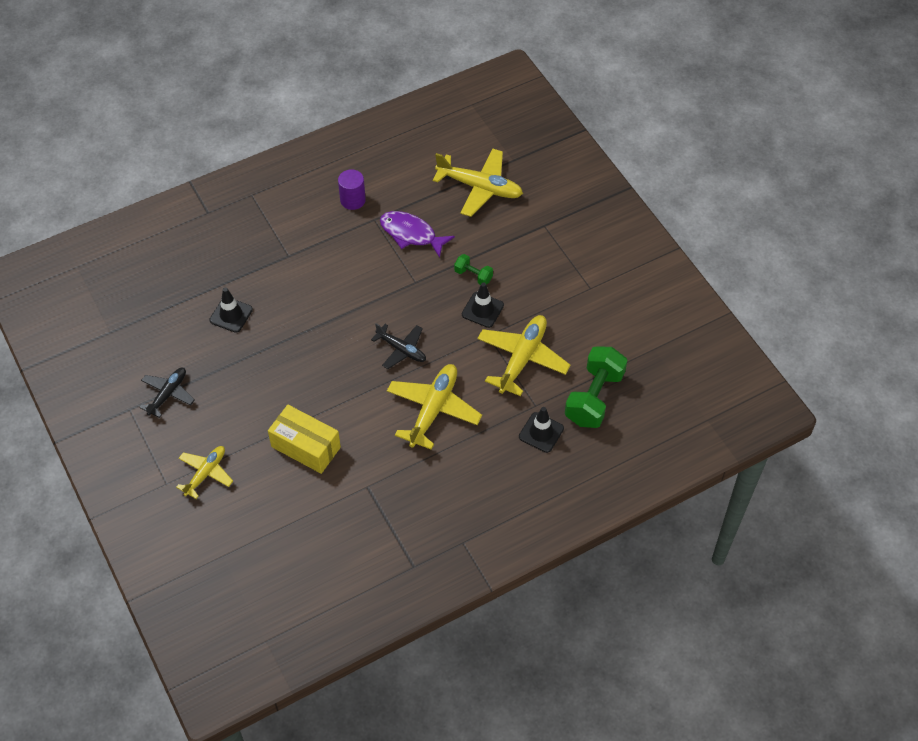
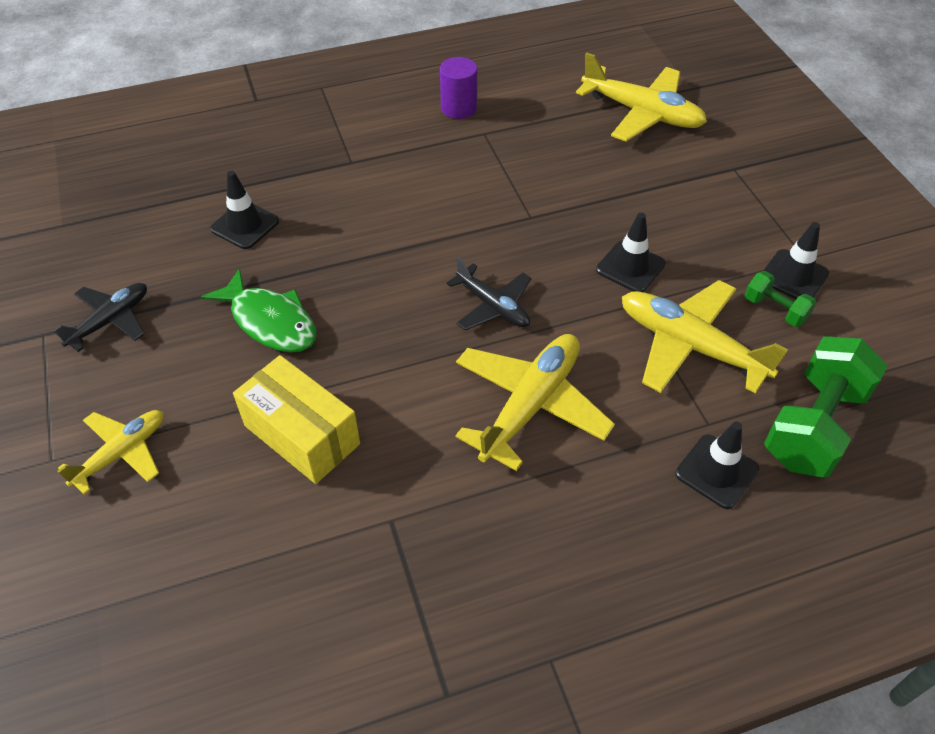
camera: 10 degrees right, 5 degrees down
purple fish [380,211,455,258] -> none
green dumbbell [454,254,493,285] -> green dumbbell moved to [745,271,816,327]
yellow plane [477,315,571,396] -> yellow plane turned 90 degrees counterclockwise [622,280,788,394]
none -> green fish [201,268,317,352]
none -> black traffic cone [763,222,829,299]

